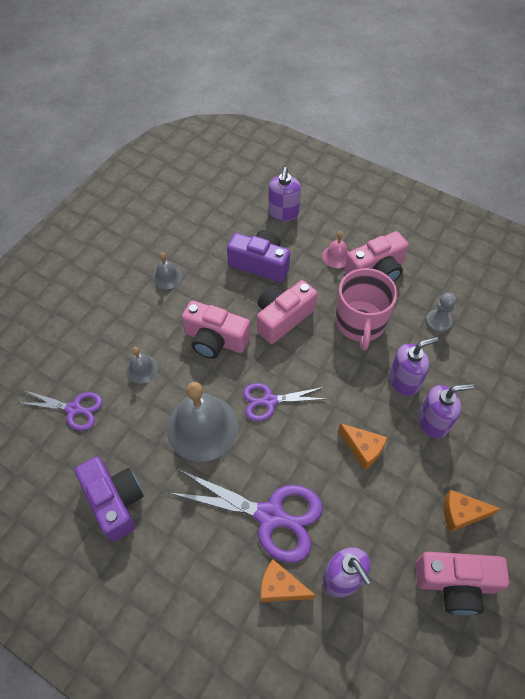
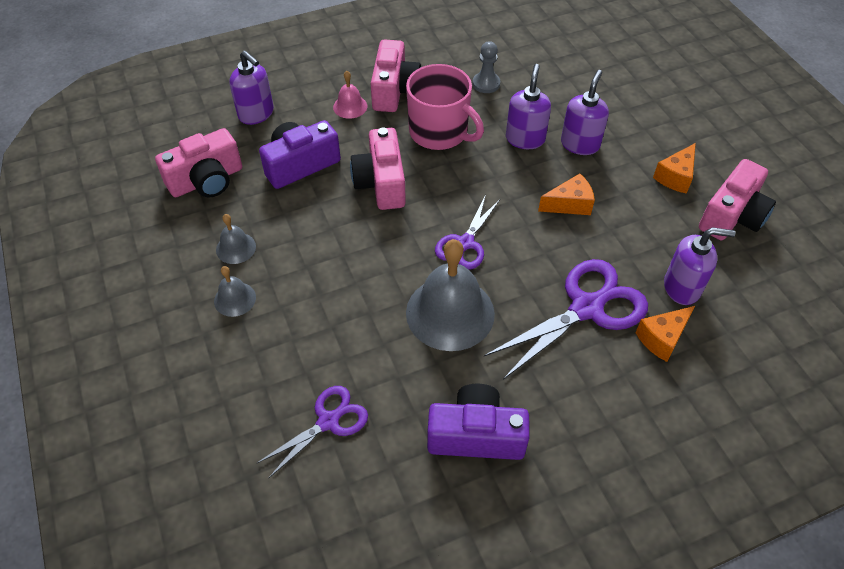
camera: 55 degrees left, 5 degrees down
grey bell [126,347,158,383] -> grey bell moved to [214,266,256,317]
pink camera [182,300,250,359] -> pink camera moved to [155,128,242,198]

